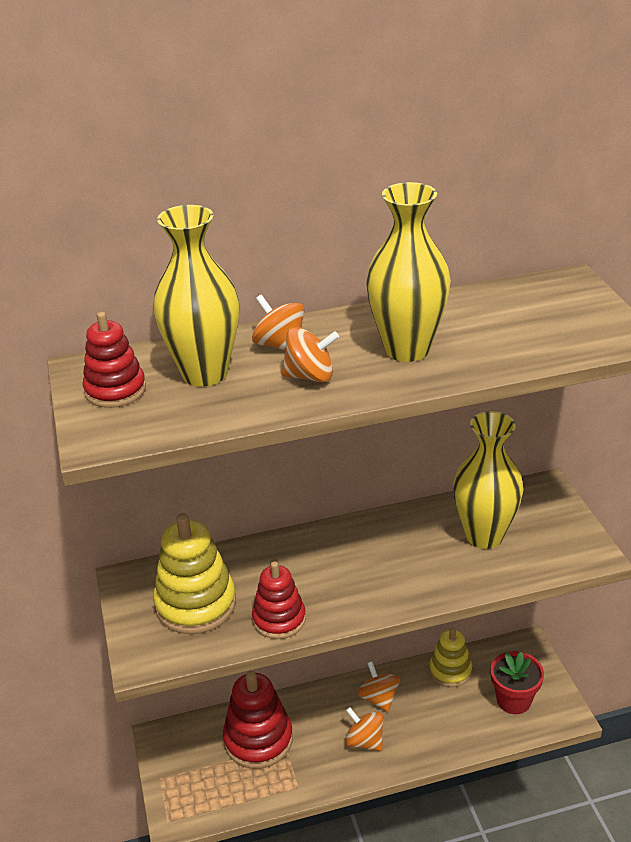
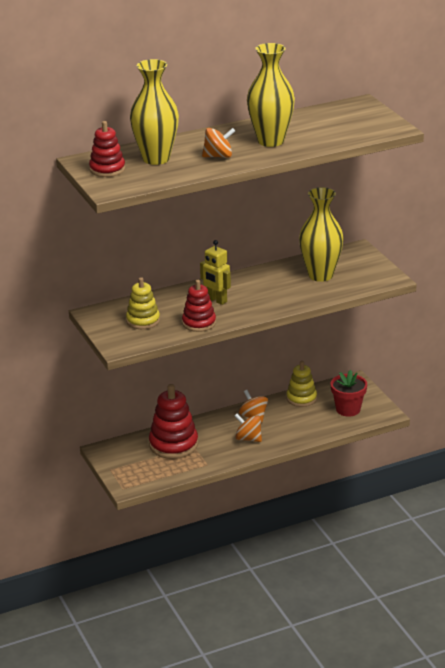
camera: 10 degrees left, 5 degrees down
yellow stacking toy [153,513,236,634] -> yellow stacking toy [126,277,160,329], size x0.64
orange spinning top [252,295,304,350] -> none
none -> yellow robot [200,240,231,305]

